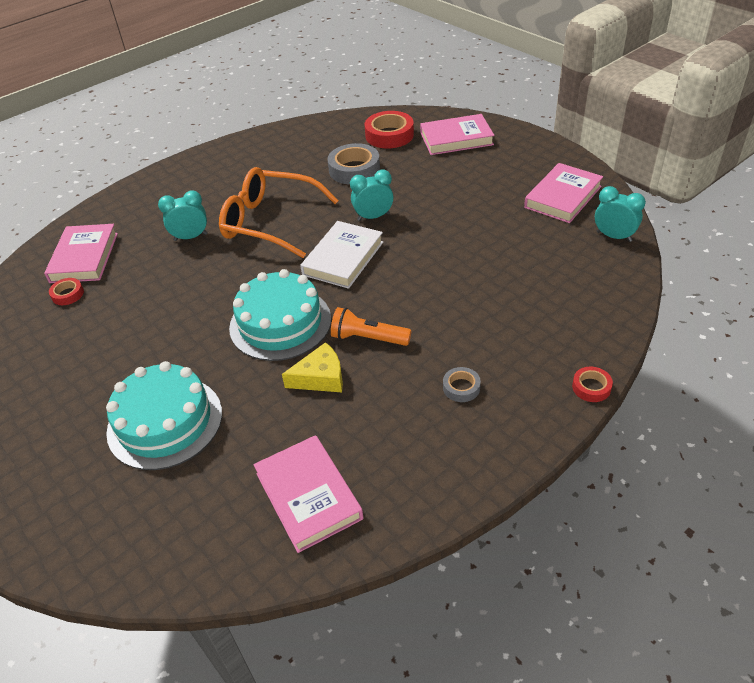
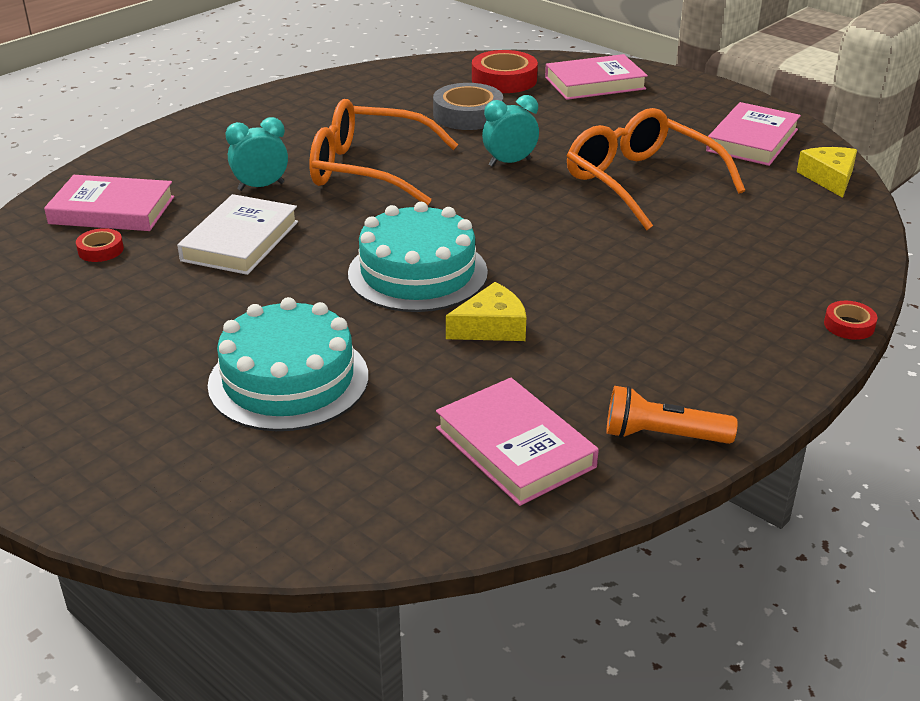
camera: 10 degrees left, 10 degrees down
pink book [44,224,118,283] -> pink book turned 75 degrees counterclockwise [44,175,174,231]
white book [300,221,383,289] -> white book moved to [177,194,298,275]
orange flashlight [331,307,411,346] -> orange flashlight moved to [606,386,738,444]
grey tape [443,367,481,402] -> none
turquoise clock [595,186,646,242] -> yellow cheese [797,147,857,198]
none -> orange glasses [567,108,745,230]

